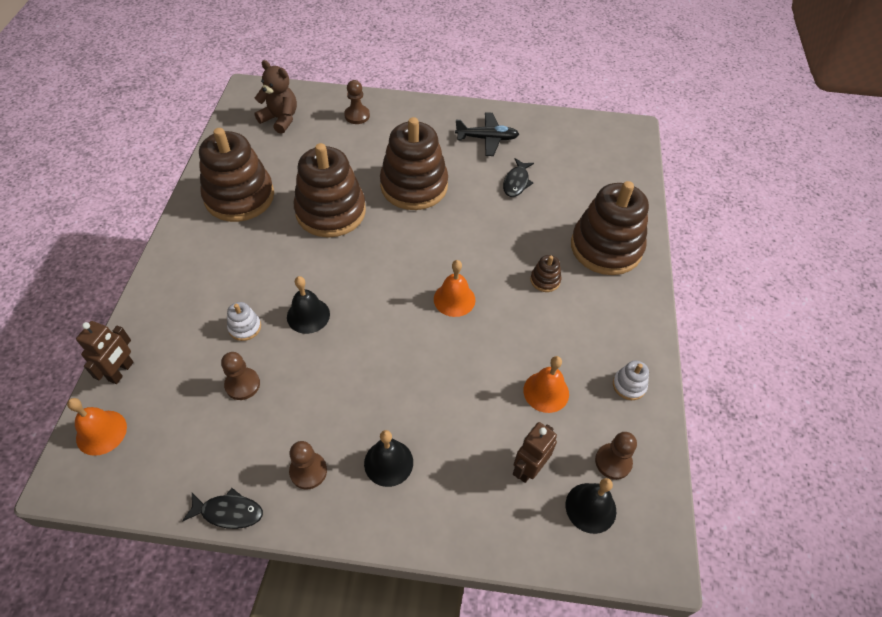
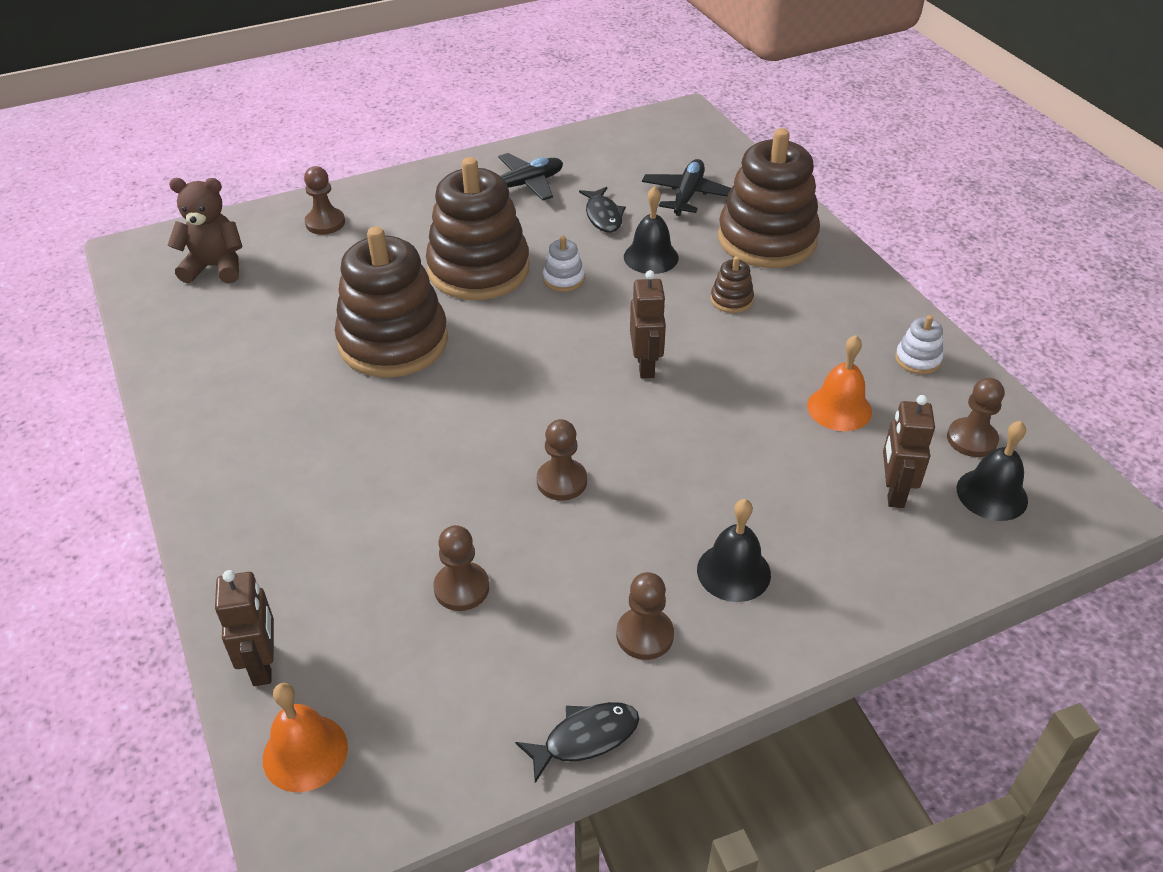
camera: 30 degrees left, 10 degrees down
brown stacking toy [199,128,274,222] -> none
white stacking toy [227,302,261,341] -> white stacking toy moved to [543,236,585,292]
black bell [287,276,330,334] -> black bell moved to [624,186,679,274]
orange bell [434,260,475,317] -> brown robot [630,270,666,379]
none -> brown pawn [537,419,587,501]
none -> black plane [642,159,731,216]

